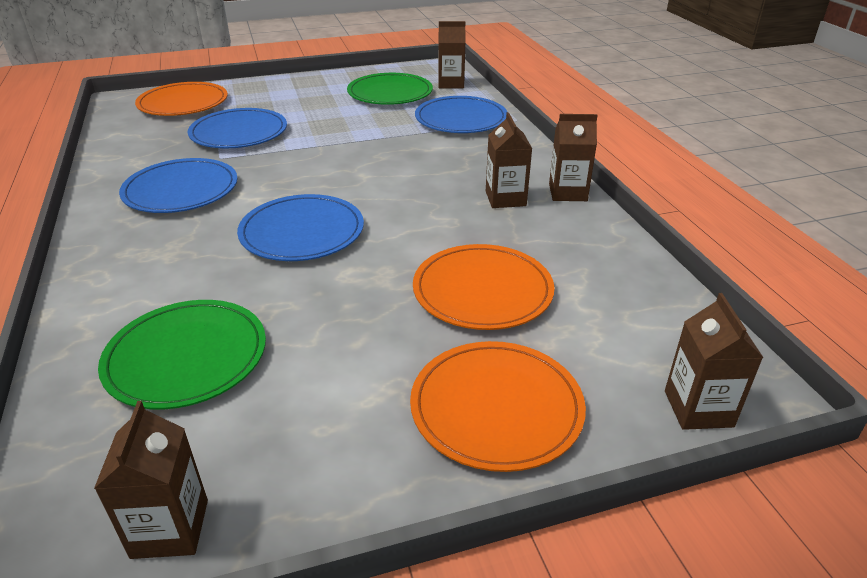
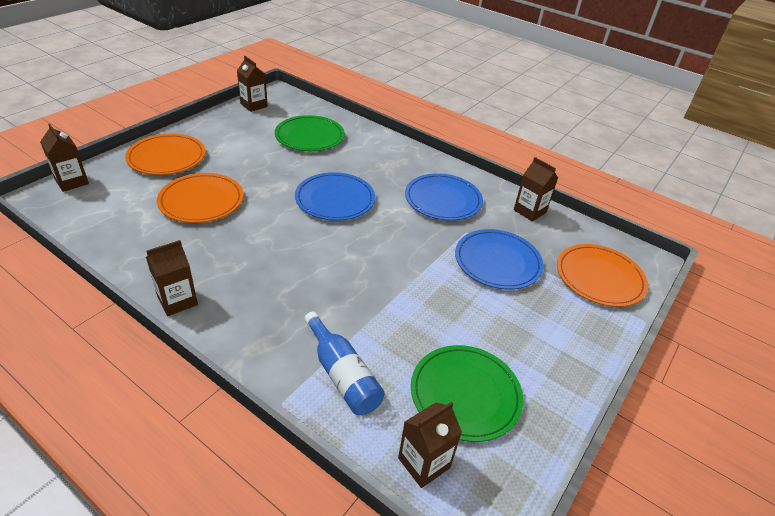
camera: 140 degrees right, 5 degrees up
blue plate [415,96,507,133] -> blue bottle [304,311,385,415]
brown carton [486,112,532,208] -> brown carton moved to [514,157,558,222]

